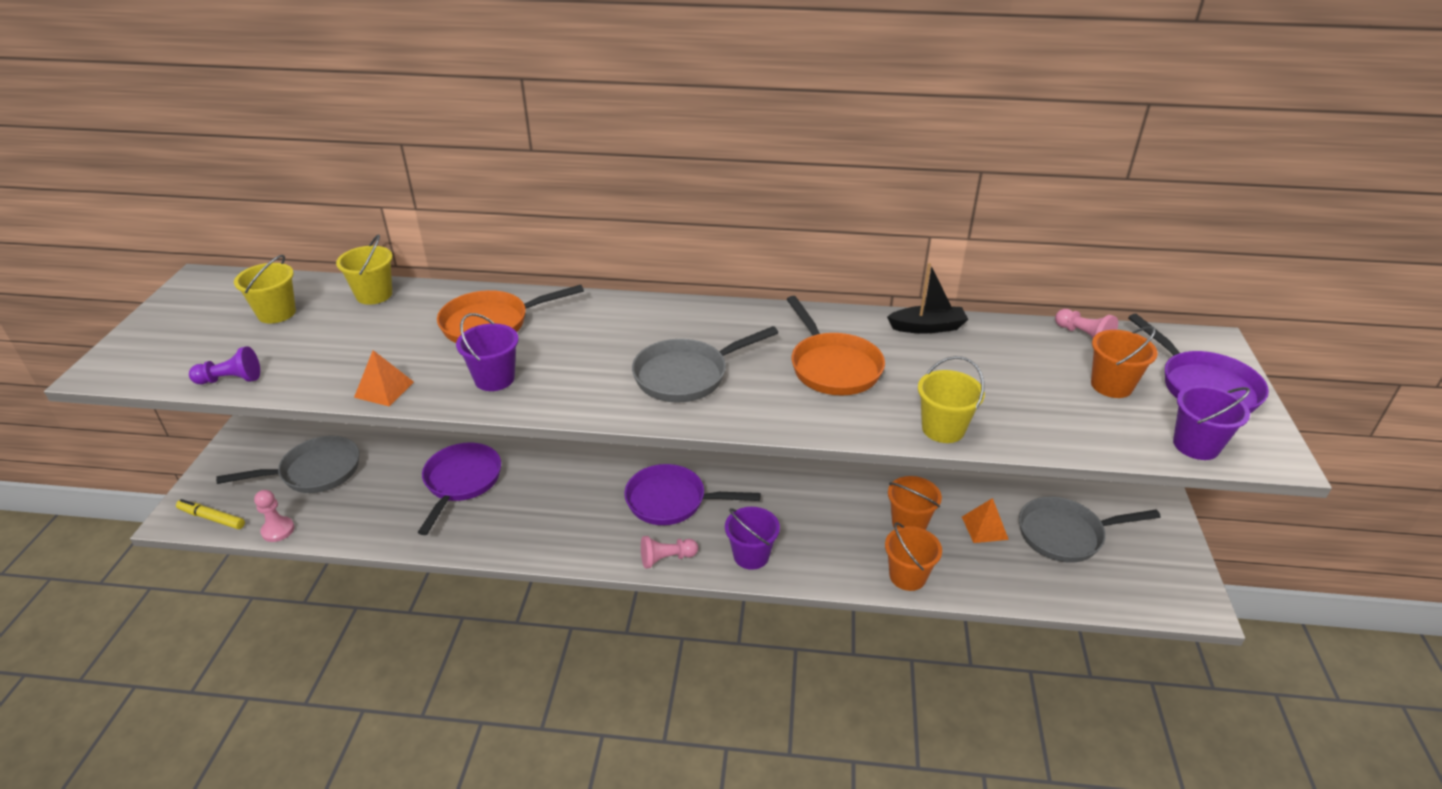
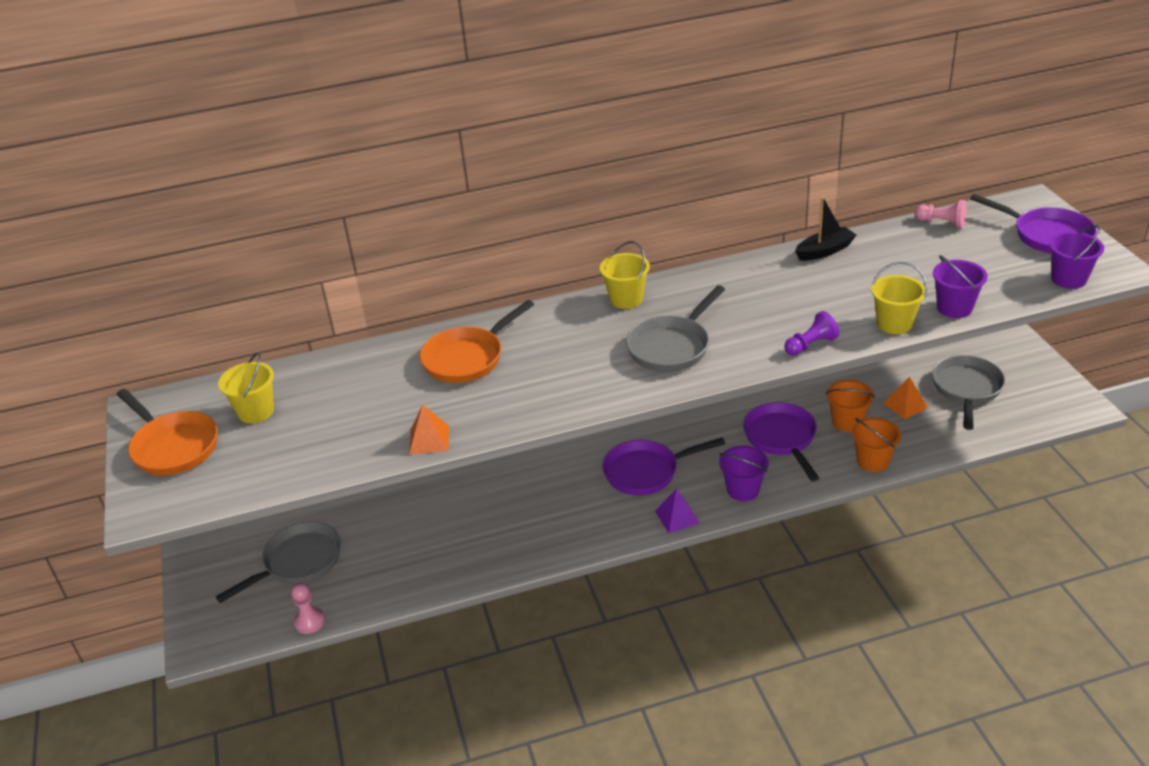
camera: 20 degrees left, 0 degrees up
yellow marker [176,499,245,529] -> none
purple pawn [189,346,260,384] -> purple pawn moved to [784,311,839,355]
yellow bucket [336,234,393,305] -> yellow bucket moved to [600,241,650,309]
purple pan [418,442,501,535] -> purple pan moved to [743,402,819,481]
purple bucket [456,313,519,391] -> purple bucket moved to [933,255,988,318]
pink pawn [641,536,698,569] -> purple pyramid [655,488,700,533]
orange pan [786,296,885,396] -> orange pan moved to [116,389,218,475]
grey pan [1019,497,1161,563] -> grey pan turned 135 degrees clockwise [932,355,1005,430]
orange bucket [1091,326,1158,398] -> none

